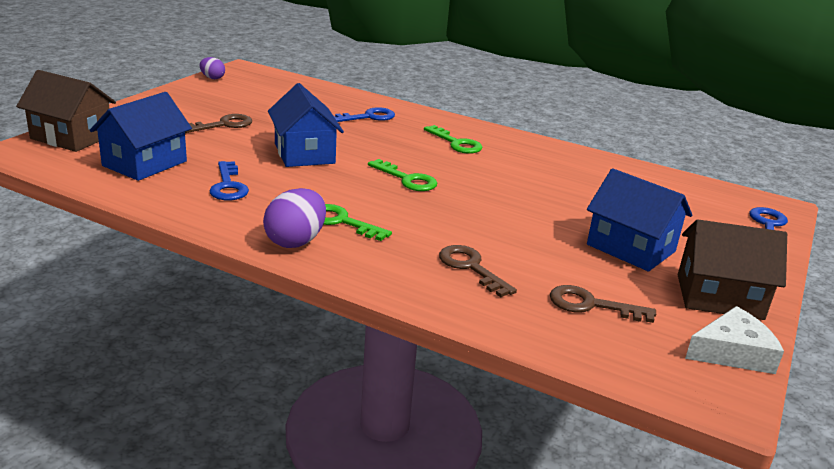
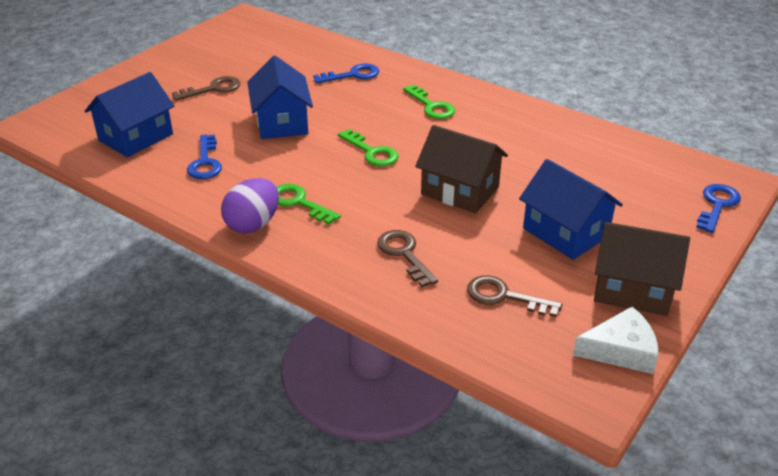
camera: 10 degrees right, 10 degrees up
brown house [16,70,116,152] -> brown house moved to [415,125,508,213]
purple egg [200,57,225,79] -> none

